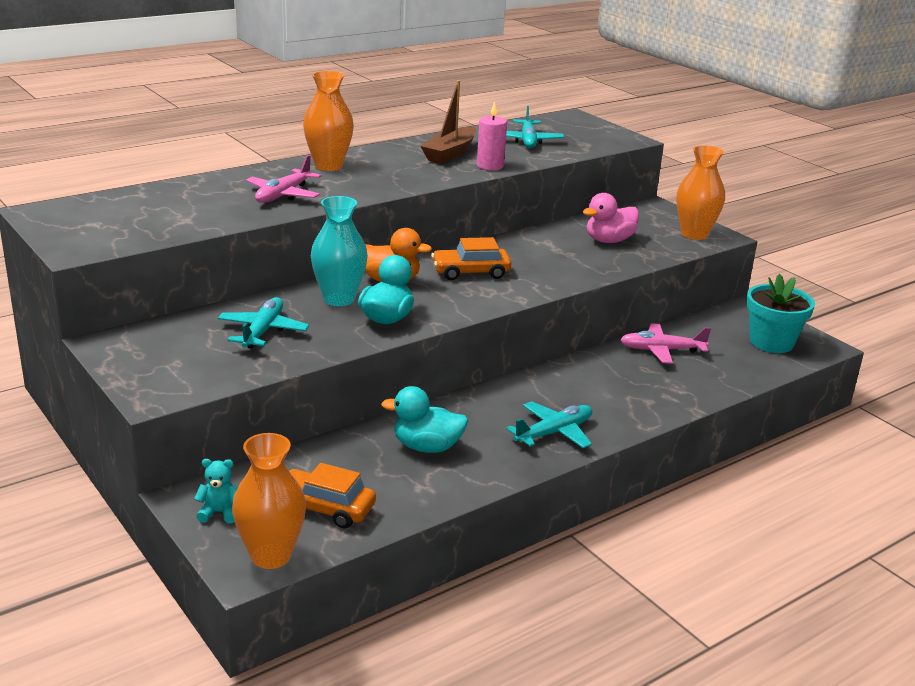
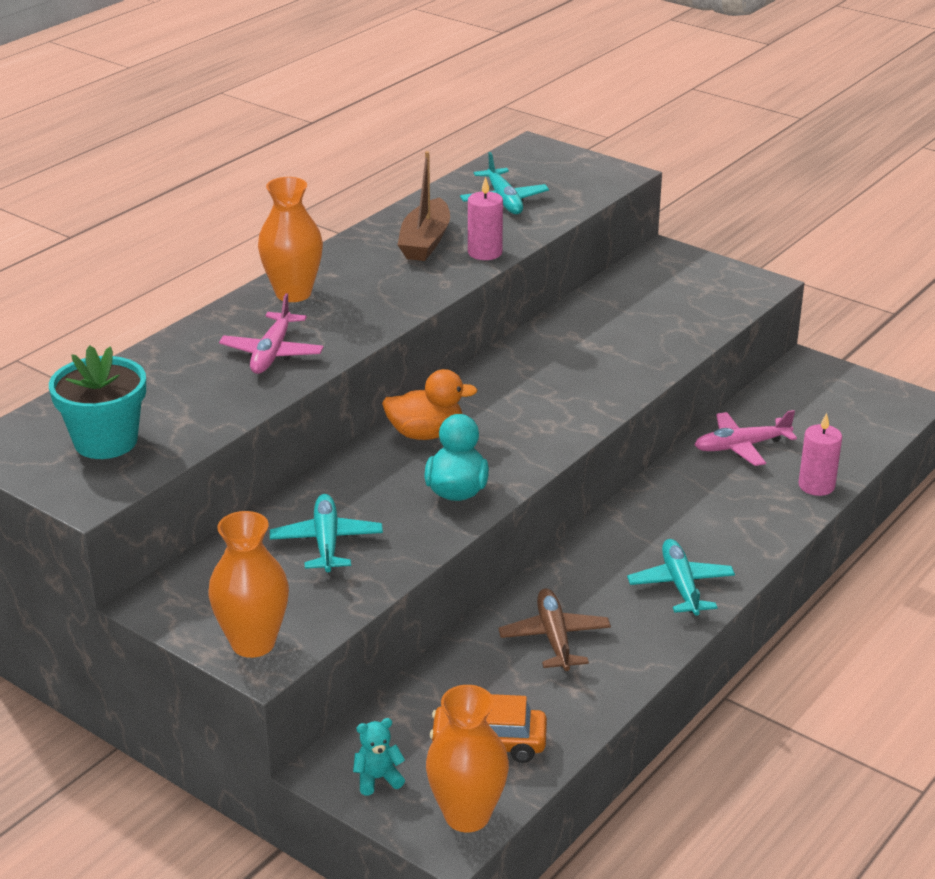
camera: 15 degrees left, 5 degrees up
turquoise vase [311,196,368,306] -> none
turquoise duck [381,386,468,453] -> brown plane [498,588,611,671]
orange car [431,237,511,280] -> none
turquoise plane [506,401,592,448] -> turquoise plane turned 45 degrees counterclockwise [627,539,735,616]
pink duck [583,193,639,243] -> none
orange vase [677,145,725,240] -> orange vase moved to [209,511,289,658]
turquoise flower pot [746,274,815,353] -> turquoise flower pot moved to [49,345,146,459]
none -> pink candle [799,413,842,496]

